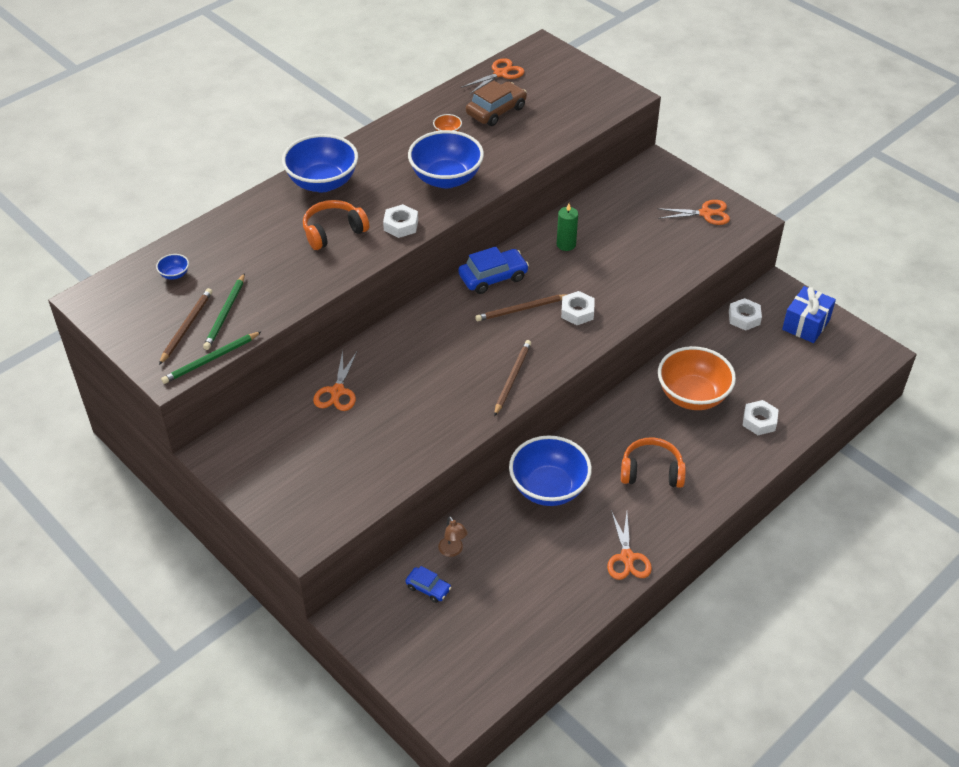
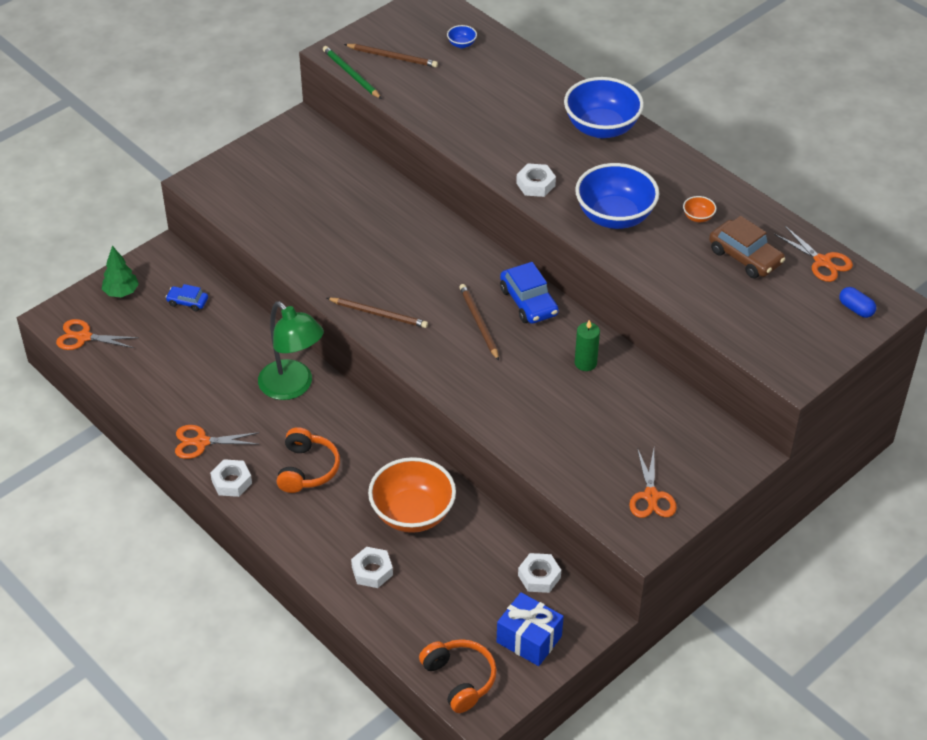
camera: 90 degrees right, 0 degrees up
green pencil [203,273,245,350] -> none
orange headphones [303,200,369,250] -> orange headphones moved to [419,639,497,713]
orange scissors [313,350,357,411] -> orange scissors moved to [56,319,139,350]
blue car [405,566,451,603] -> blue car turned 75 degrees clockwise [166,284,208,311]
brown lamp [438,516,468,557] -> none
blue bowl [509,435,592,506] -> green lamp [258,301,324,400]
white nut [561,291,595,325] -> white nut moved to [210,459,252,497]
none -> green tree [102,246,139,297]
none -> blue capsule [839,287,876,318]

